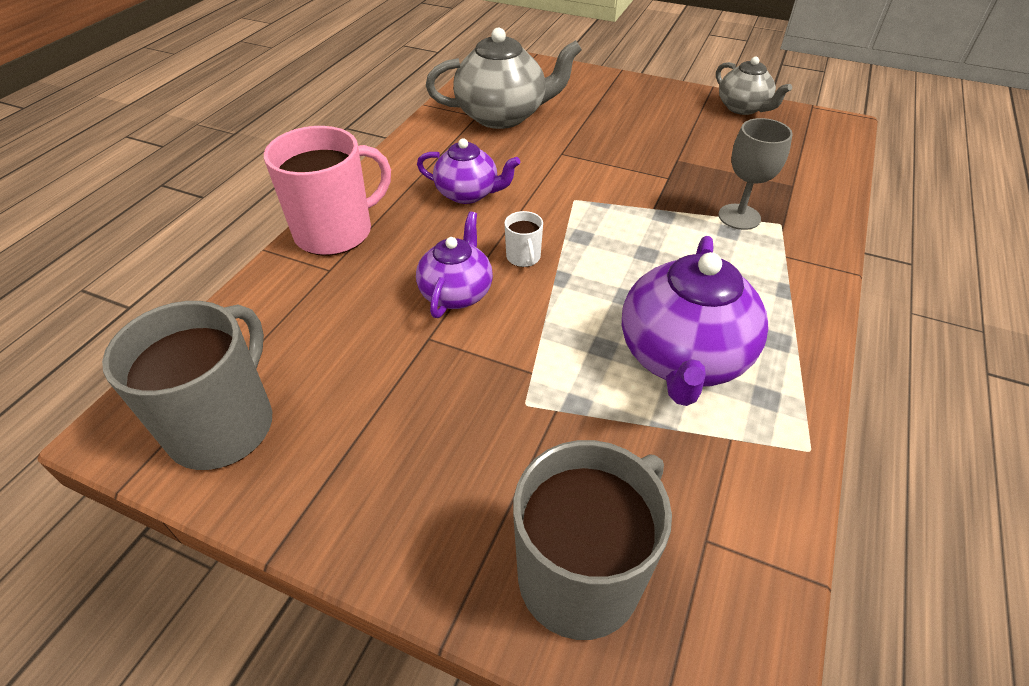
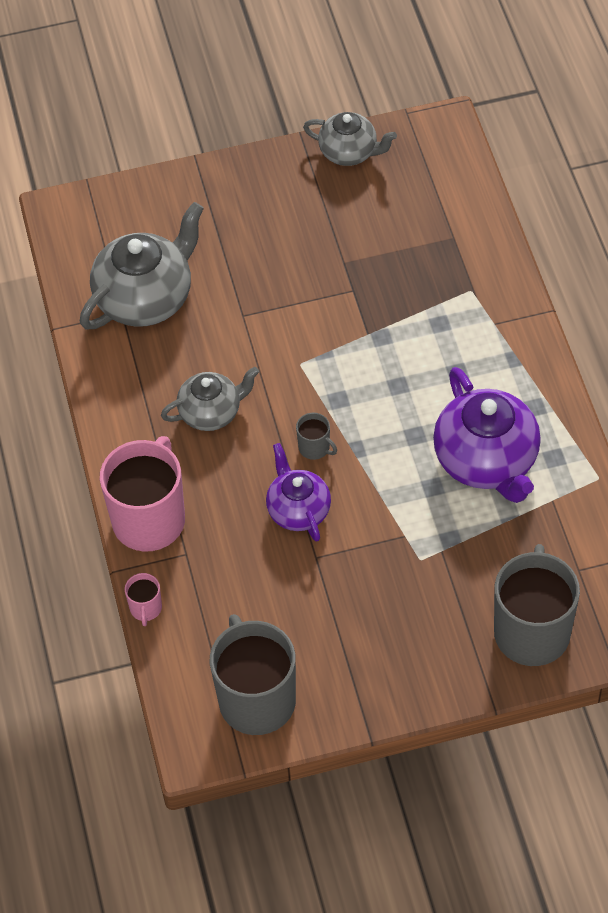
camera: 35 degrees left, 10 degrees up
purple teapot [417,139,520,204] -> grey teapot [161,367,259,431]
white mug [504,211,543,267] -> grey mug [296,413,337,460]
grey goblet [718,118,793,230] -> none
none -> pink mug [125,573,162,626]

